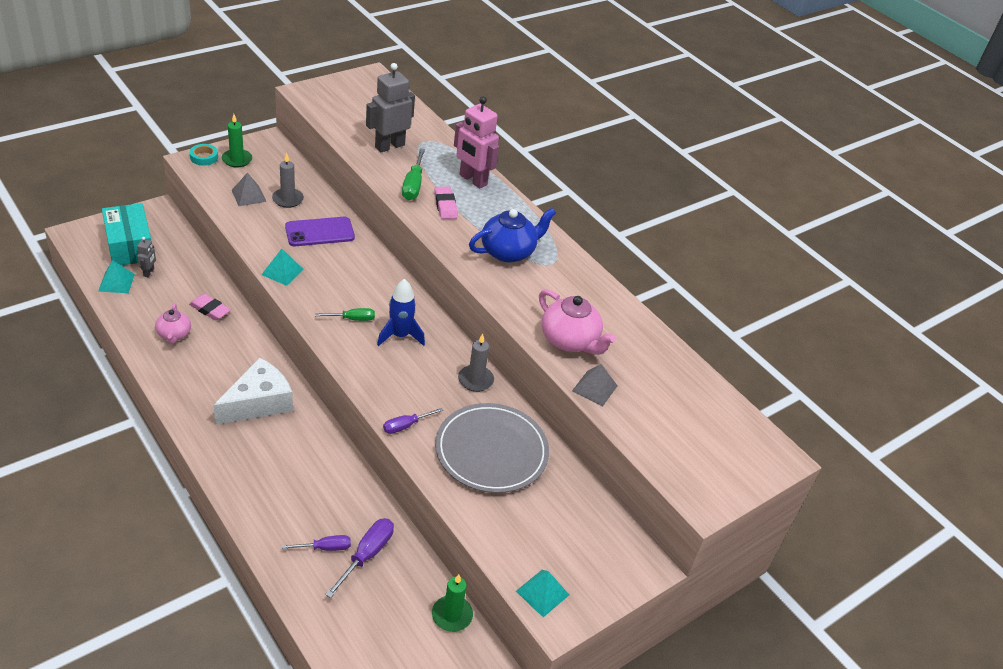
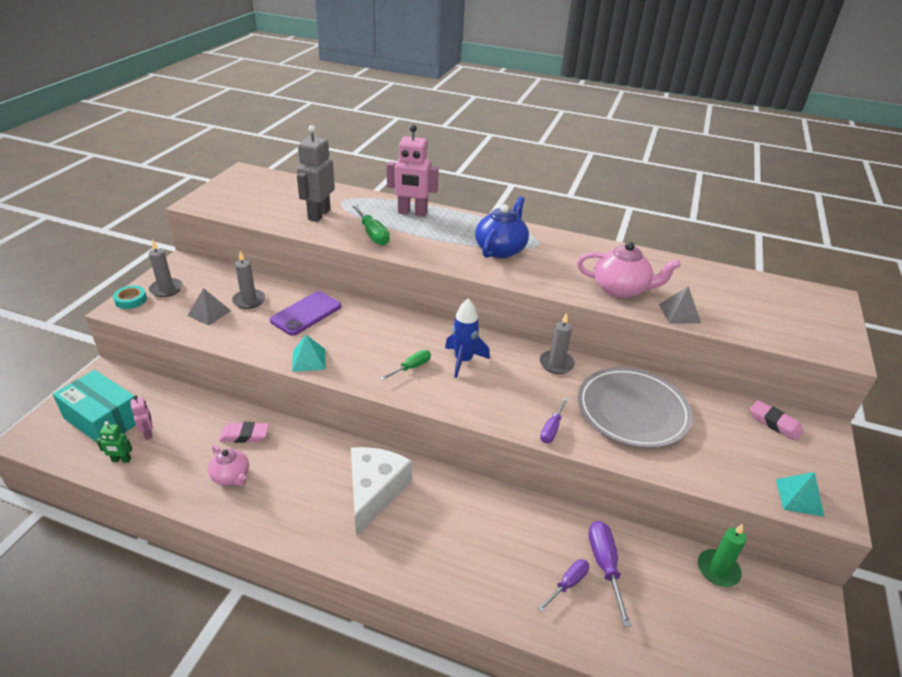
camera: 30 degrees left, 5 degrees down
turquoise pyramid [98,260,135,293] -> green robot [96,421,132,463]
grey robot [137,237,156,277] -> pink robot [131,395,153,440]
green candle [222,114,252,168] -> grey candle [149,240,183,297]
pink eraser [434,186,458,219] -> pink eraser moved to [750,400,803,441]

